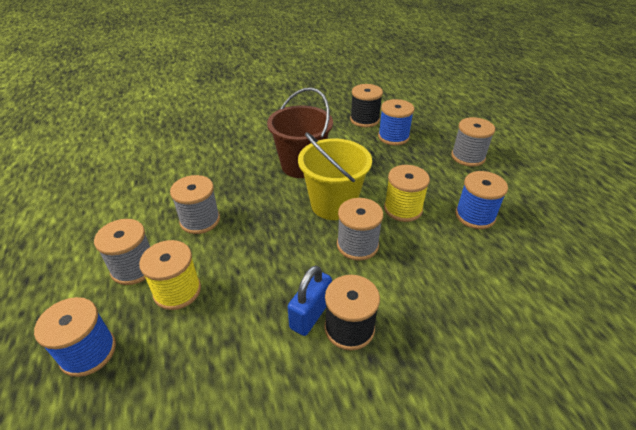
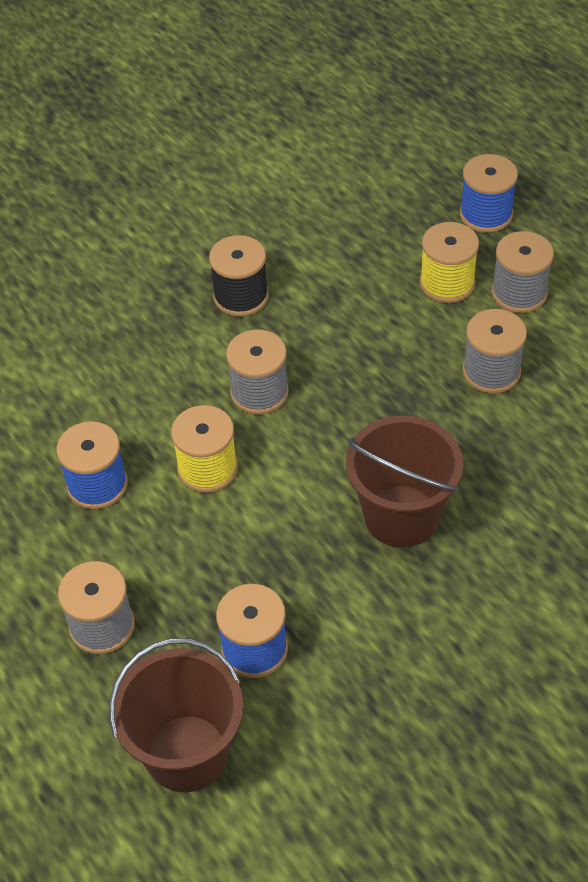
camera: 165 degrees right, 10 degrees up
blue padlock [287,265,332,336] -> none
yellow bucket [298,132,372,220] -> none
black spool [350,84,383,127] -> none
none -> brown bucket [109,638,243,792]

